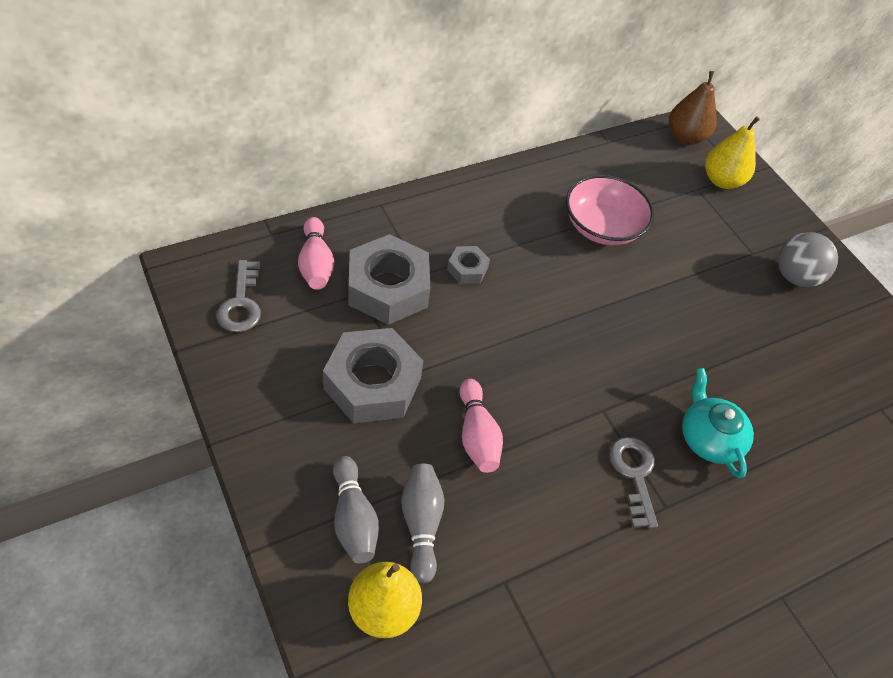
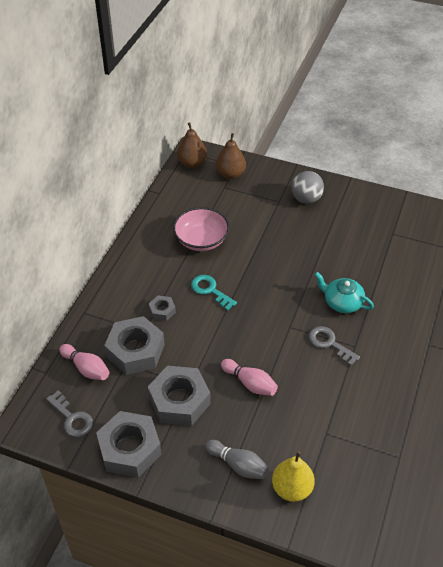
camera: 35 degrees left, 5 degrees down
grey bowling pin [401,464,444,583] -> none
yellow pear [705,116,760,189] -> brown pear [216,133,246,179]
none -> grey nut [96,411,162,477]
none -> turquoise key [191,275,237,311]

